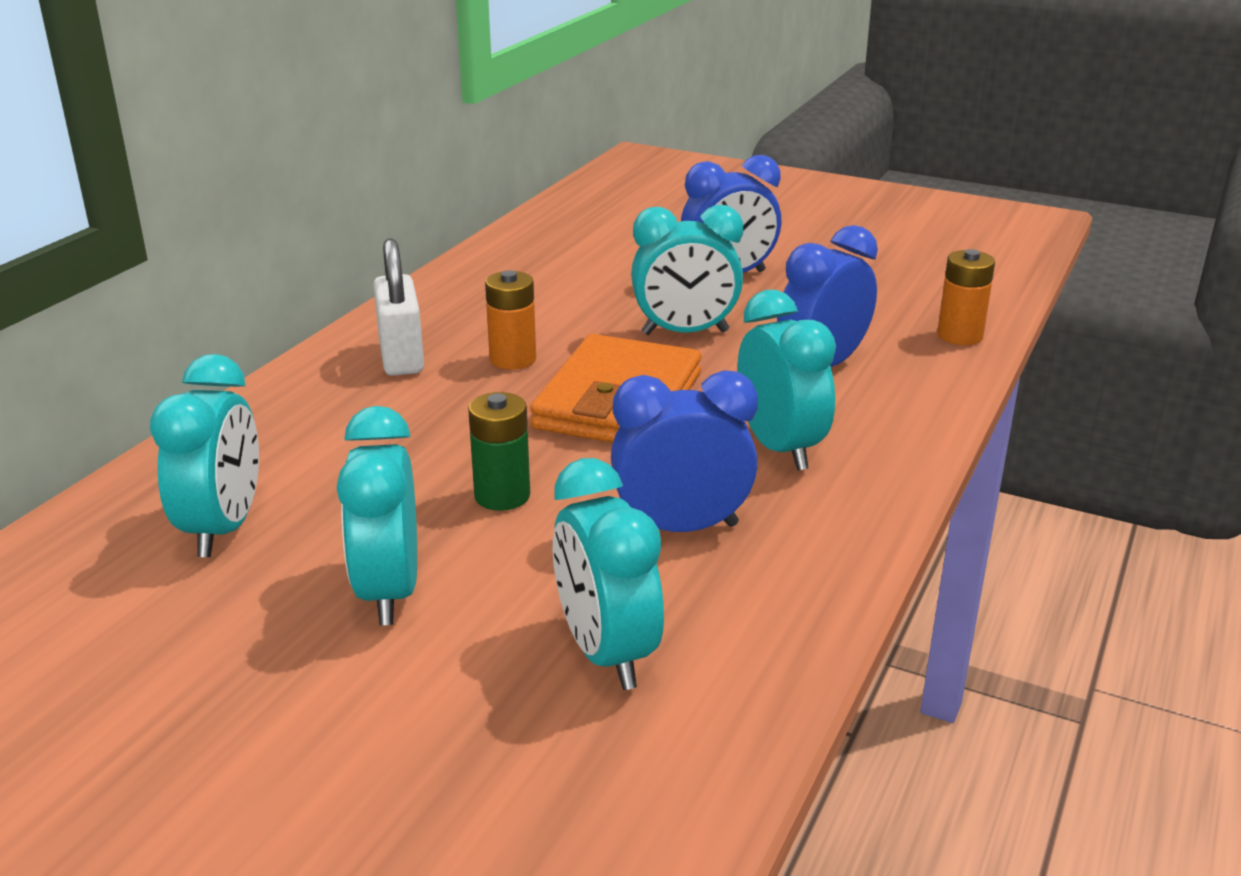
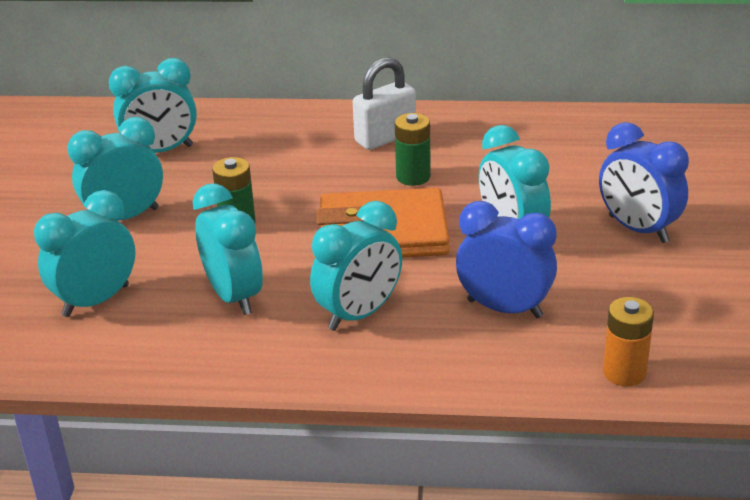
camera: 70 degrees right, 5 degrees up
orange battery [485,270,536,370] -> green battery [395,113,431,186]
blue clock [611,370,758,532] -> turquoise clock [193,183,263,315]

